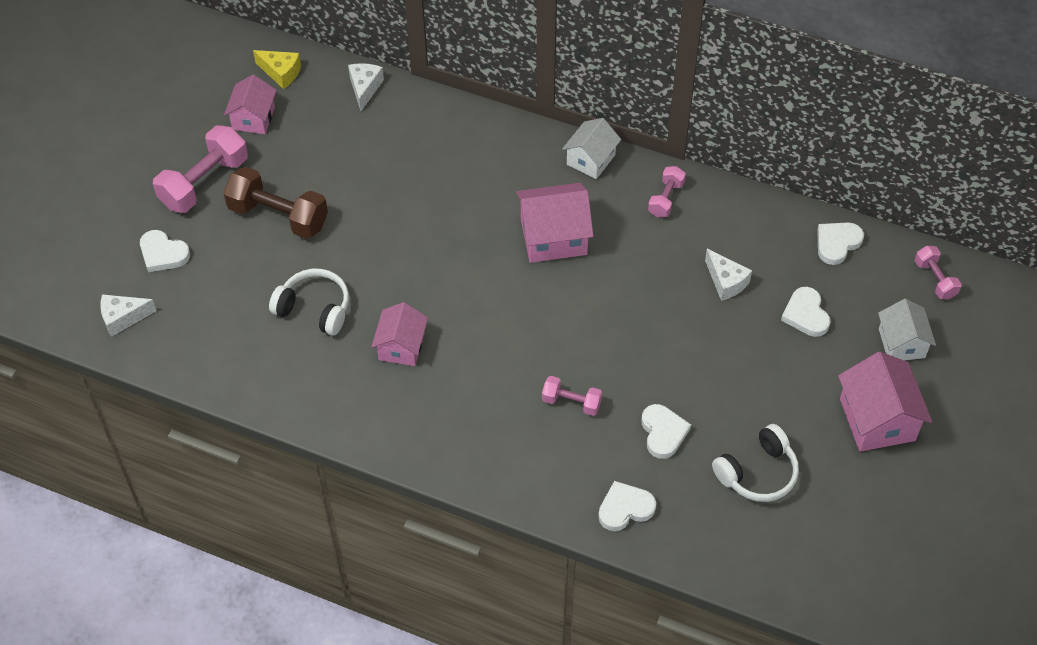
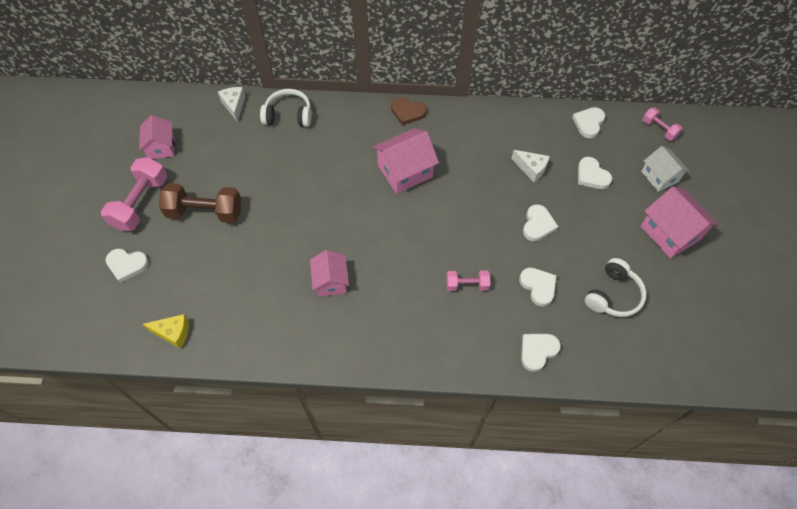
camera: 20 degrees left, 5 degrees up
white cheese [100,294,156,337] -> none
yellow cheese [253,50,301,89] -> yellow cheese moved to [143,314,189,349]
white headphones [269,269,349,336] -> white headphones moved to [260,89,311,127]
white house [562,118,621,179] -> brown heart [391,97,427,126]
pink dumbbell [648,166,686,217] -> none
none -> white heart [523,204,558,241]

